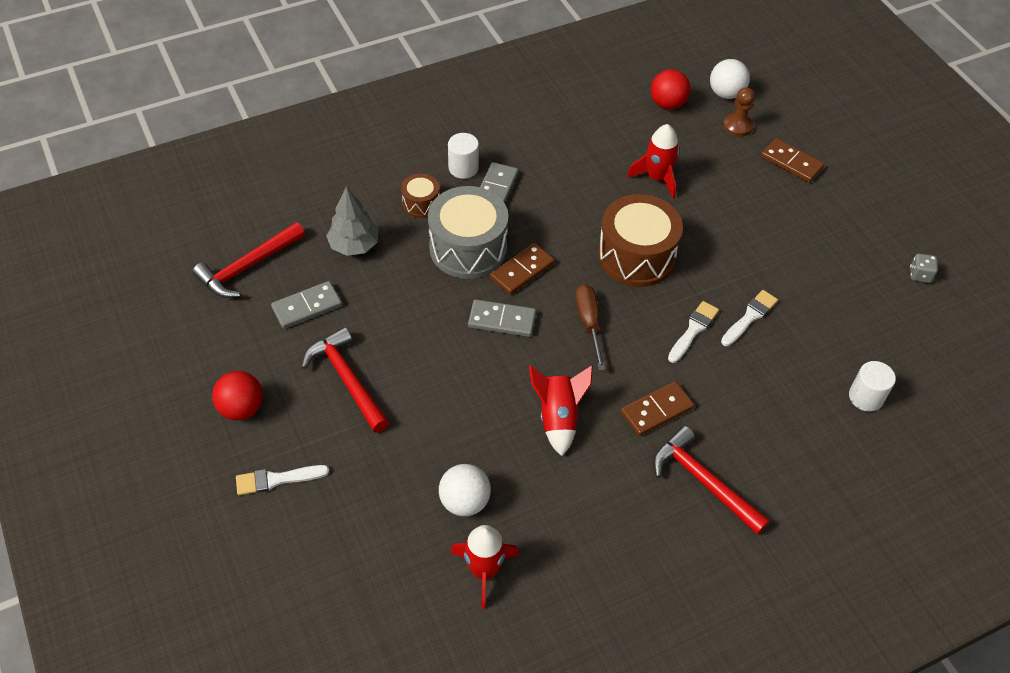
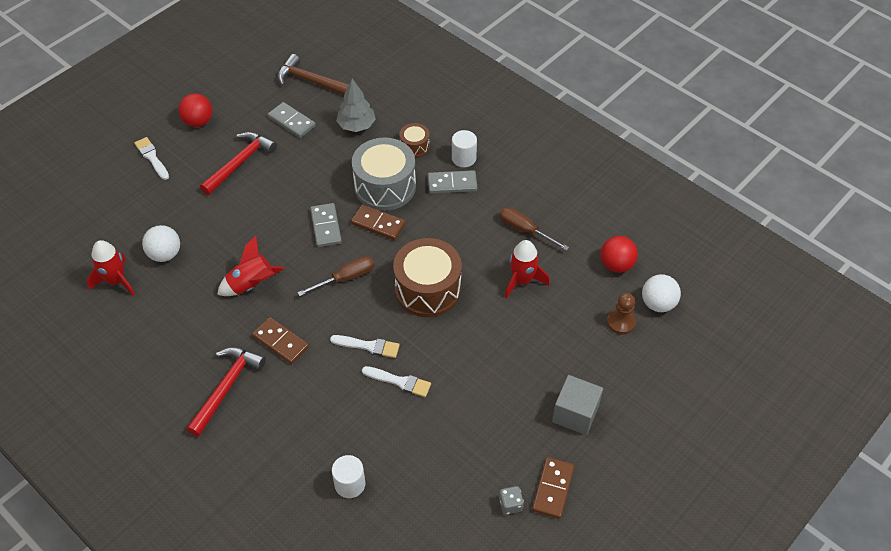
camera: 70 degrees right, 0 degrees up
red hammer [192,222,305,298] -> brown hammer [277,54,349,95]
brown domino [761,138,824,183] -> brown domino moved to [532,457,574,519]
none -> brown screwdriver [499,207,569,251]
none -> grey cube [552,375,603,435]

